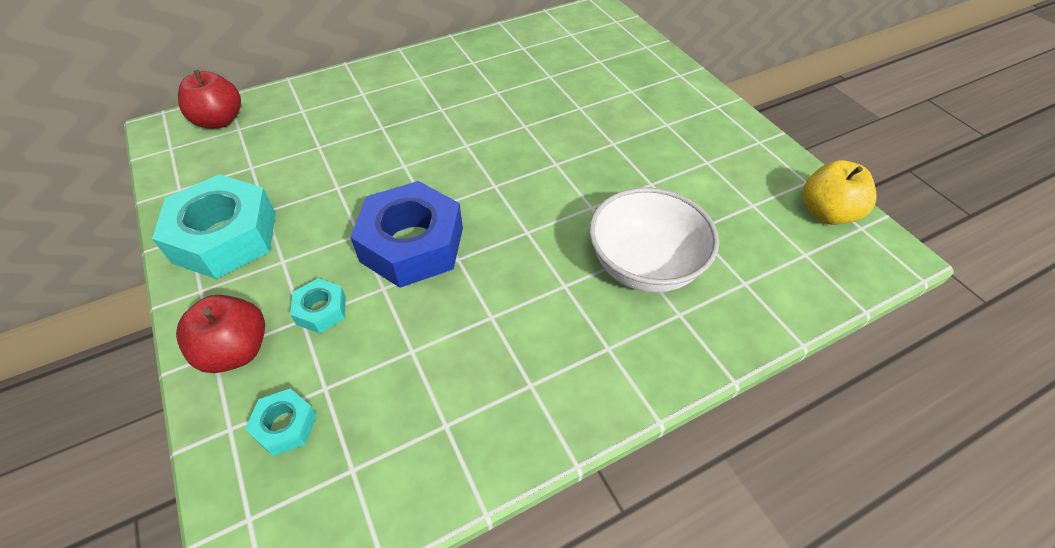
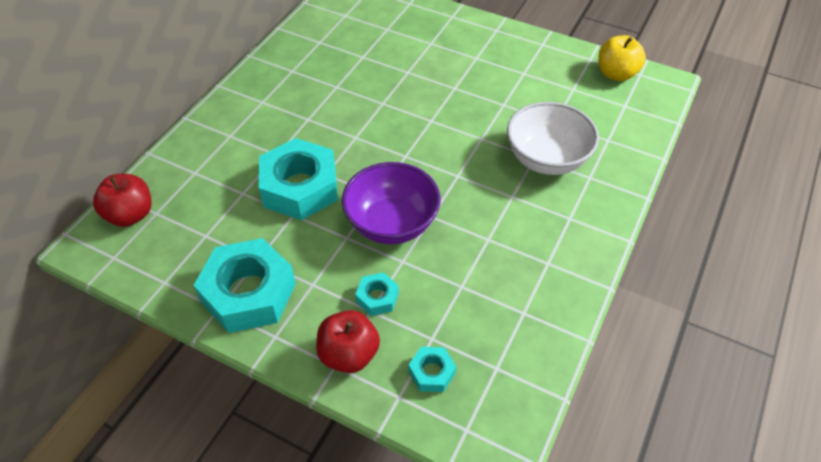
camera: 35 degrees left, 0 degrees up
blue nut [350,181,463,288] -> purple bowl [342,162,441,244]
none -> turquoise nut [259,138,338,220]

